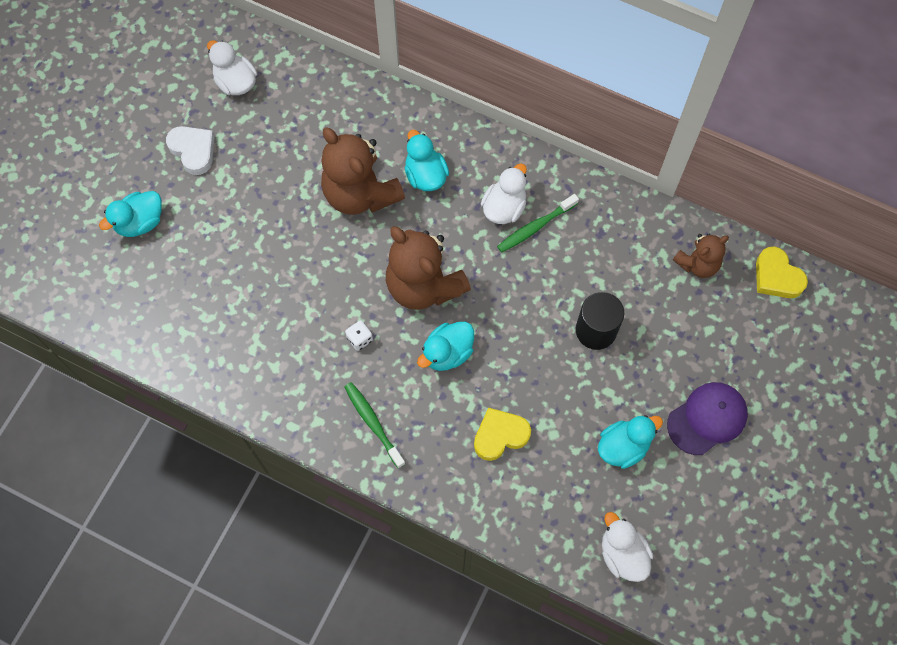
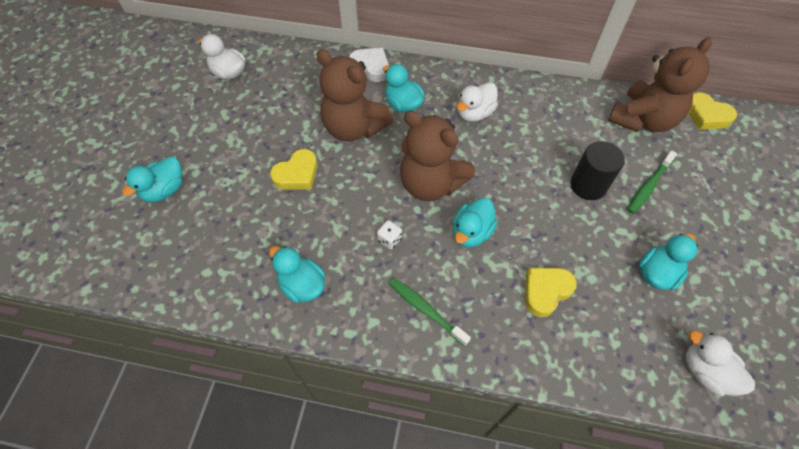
camera: 15 degrees left, 10 degrees down
white heart [166,126,215,175] -> white heart moved to [349,48,389,82]
white duck [481,163,527,224] -> white duck turned 150 degrees counterclockwise [456,82,498,122]
green toothbrush [497,194,579,253] -> green toothbrush moved to [627,150,677,214]
purple cap [667,382,748,455] -> none
brown teddy bear [673,234,729,278] -> brown teddy bear [608,37,712,132], size x1.78
none -> turquoise duck [269,246,325,303]
none -> yellow heart [270,149,318,190]

